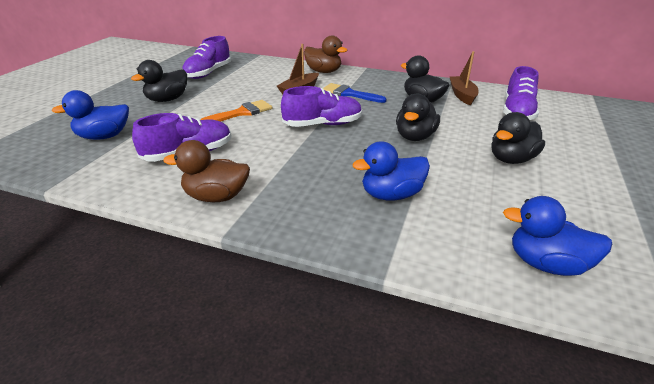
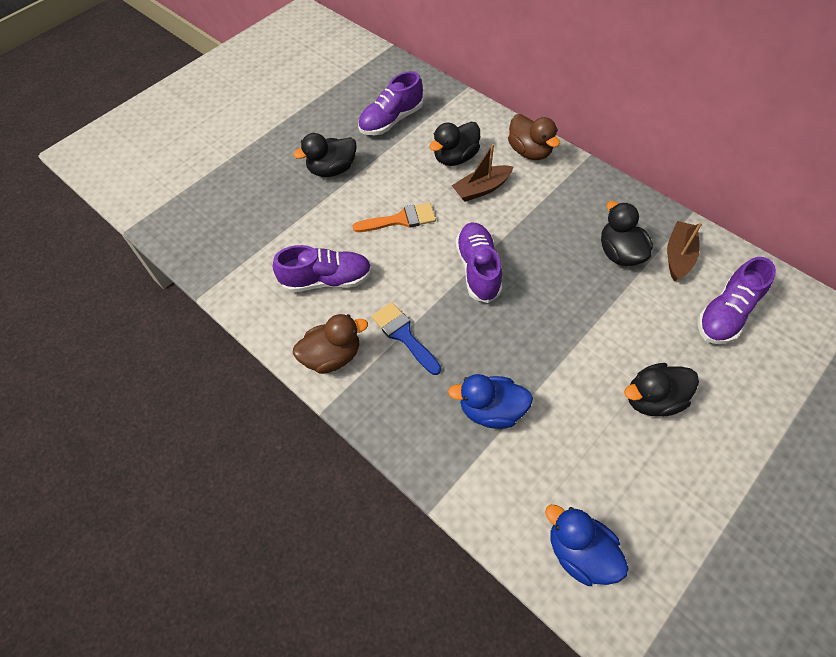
camera: 25 degrees right, 25 degrees up
blue duck [52,90,129,140] -> none
brown duck [163,140,250,202] -> brown duck turned 135 degrees clockwise [293,314,368,374]
purple shoe [281,86,362,127] -> purple shoe turned 105 degrees counterclockwise [455,222,502,303]
blue brush [323,83,387,103] -> blue brush moved to [371,302,441,375]
black duck [396,93,440,141] -> black duck moved to [429,122,480,166]

